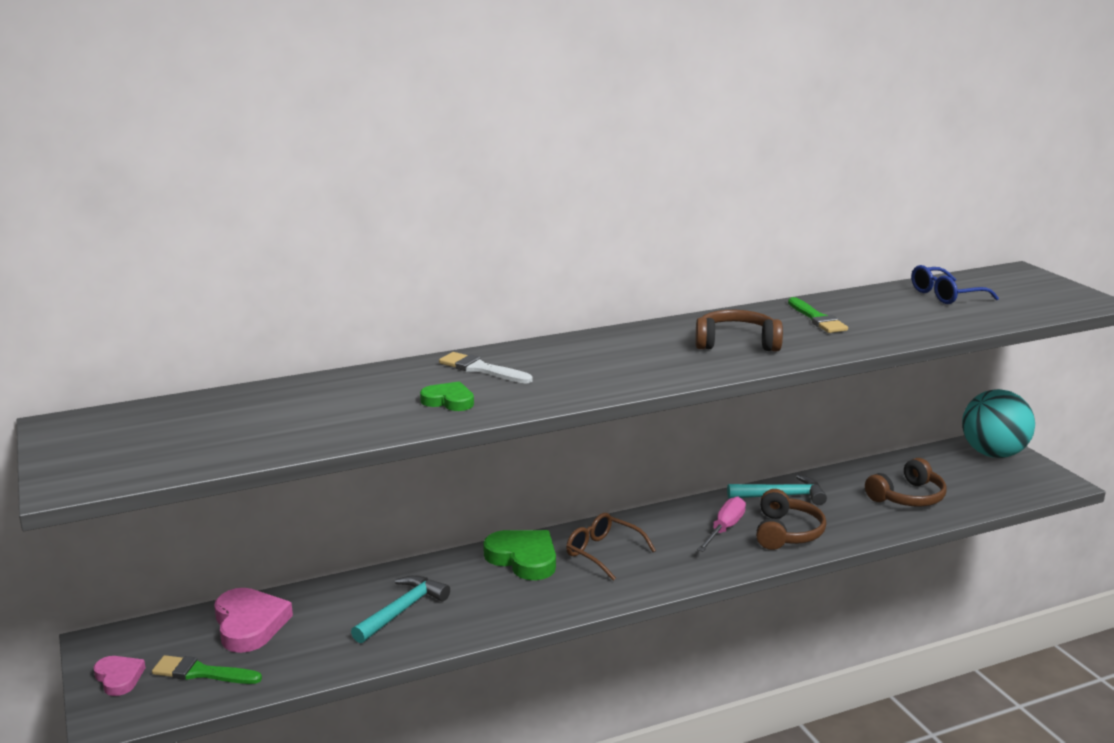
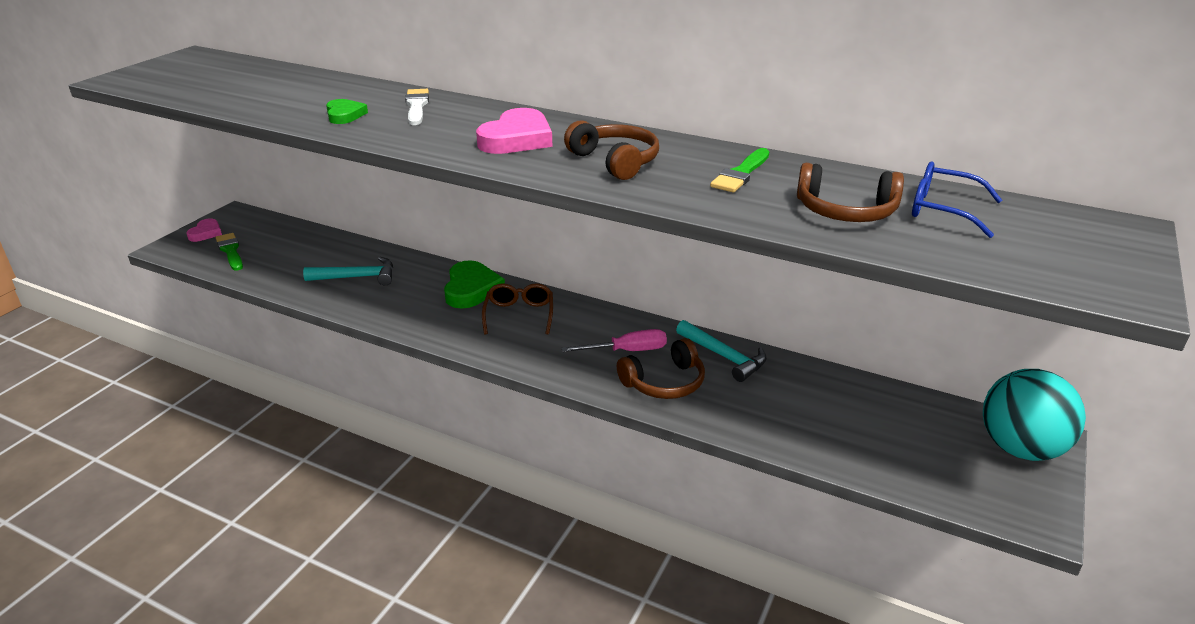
camera: 50 degrees right, 10 degrees up
pink heart [214,588,293,653] -> pink heart moved to [476,108,552,154]
brown headphones [865,458,947,507] -> brown headphones moved to [797,163,904,222]

